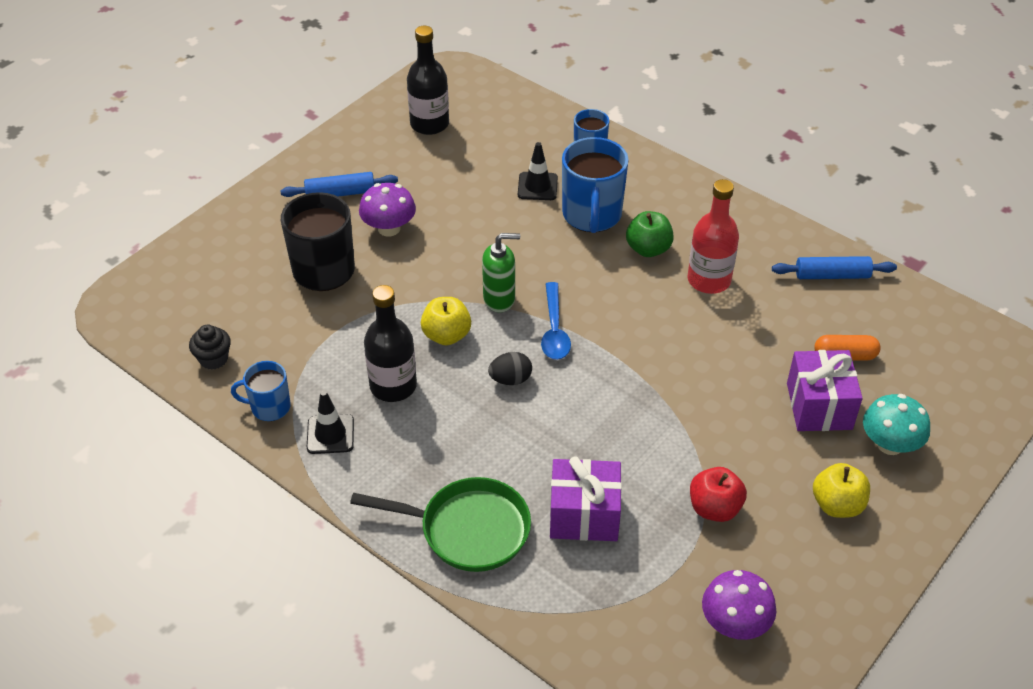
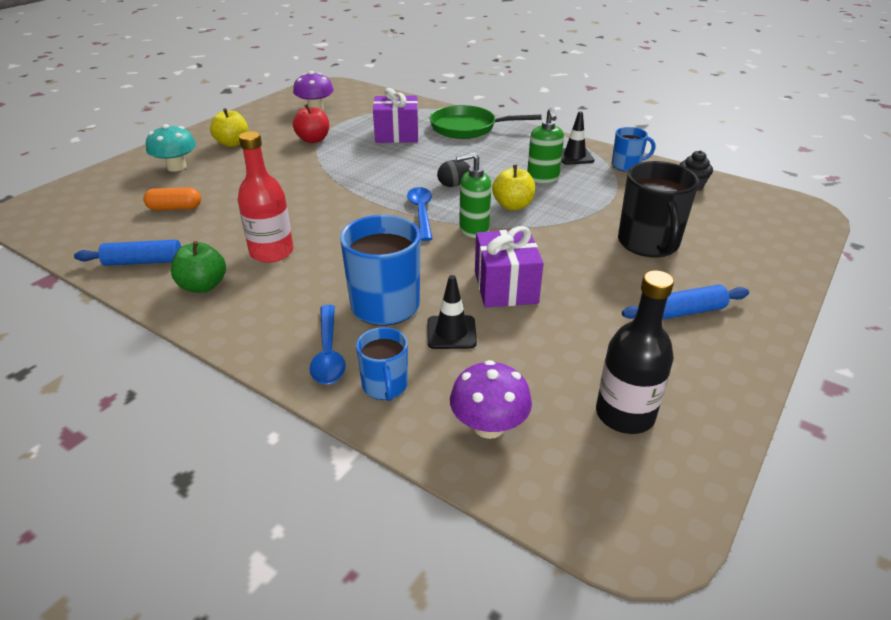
camera: 175 degrees right, 10 degrees down
purple mushroom [359,183,416,237] -> purple mushroom moved to [450,360,532,439]
black bottle [364,285,417,402] -> green soap dispenser [527,108,564,183]
green apple [626,211,674,257] -> green apple moved to [171,241,226,293]
purple gift [787,350,863,431] -> purple gift moved to [475,226,544,308]
none -> blue spoon [310,305,346,384]

